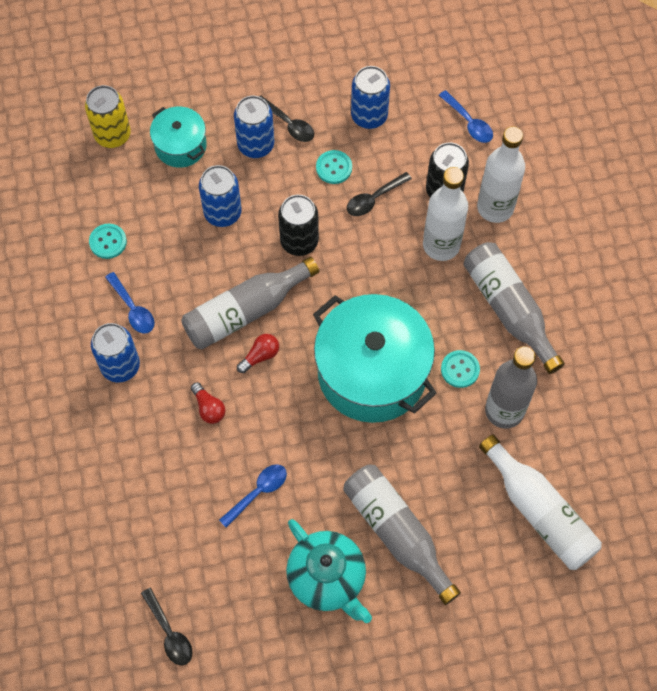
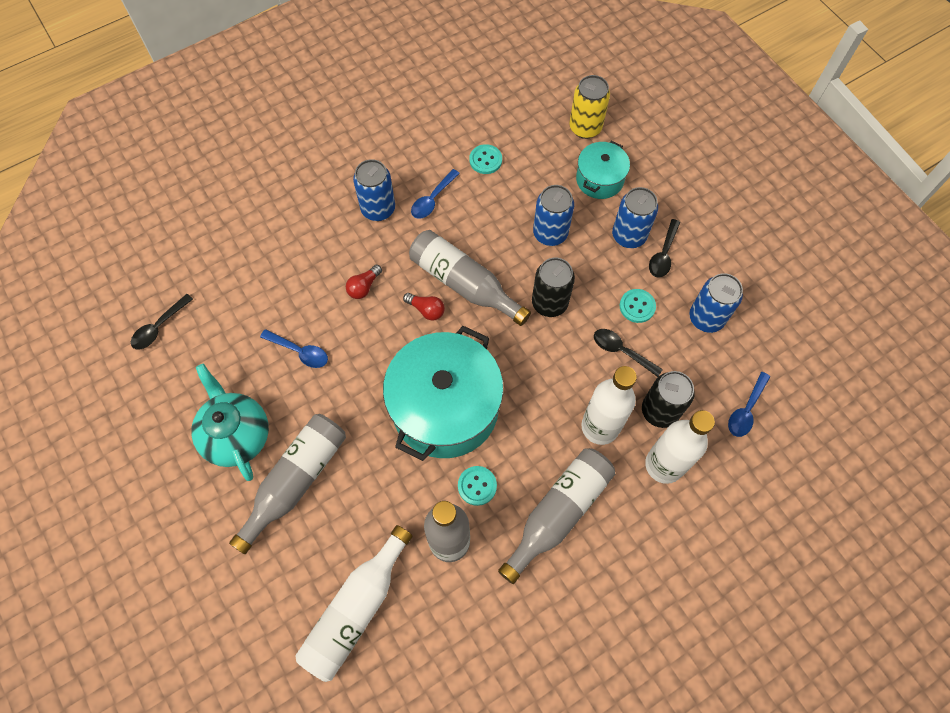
camera: 70 degrees right, 0 degrees up
turquoise teapot [286,519,372,623] -> turquoise teapot turned 120 degrees clockwise [191,364,269,481]

